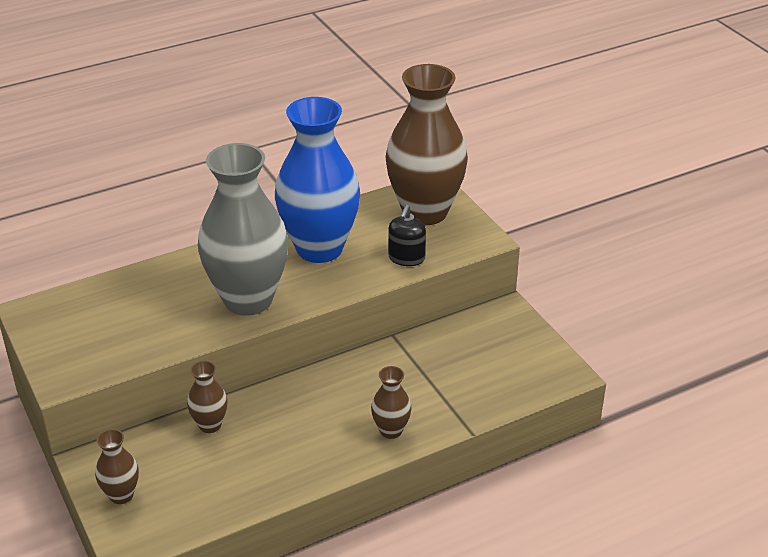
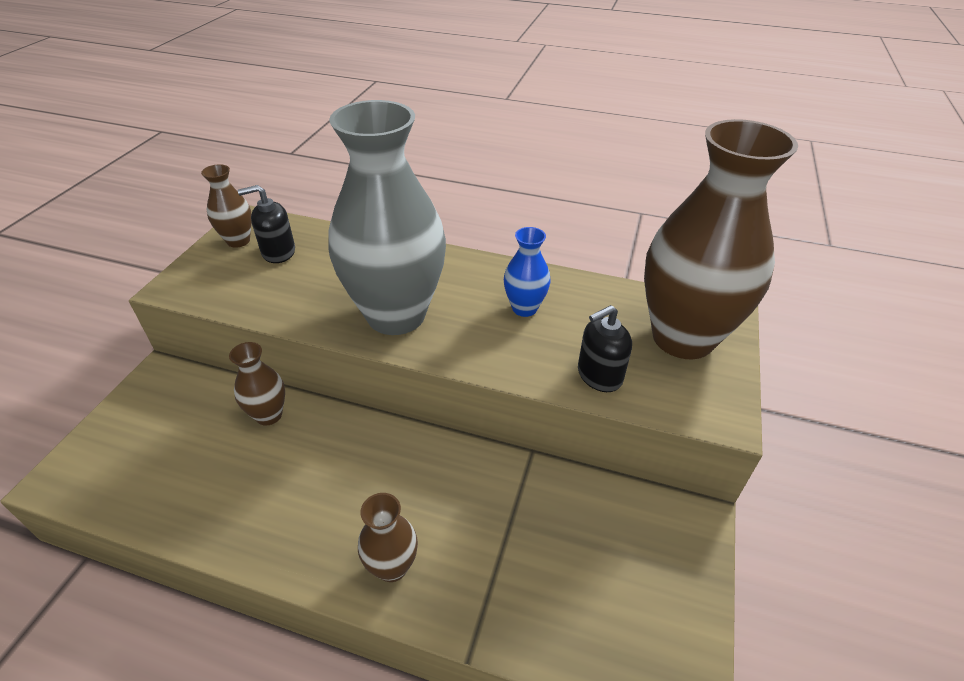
camera: 45 degrees right, 5 degrees up
brown vase [95,429,139,504] -> brown vase moved to [201,164,252,248]
blue vase [275,97,360,263] -> blue vase [504,227,550,317], size x0.44
none -> black soap dispenser [238,185,295,263]

